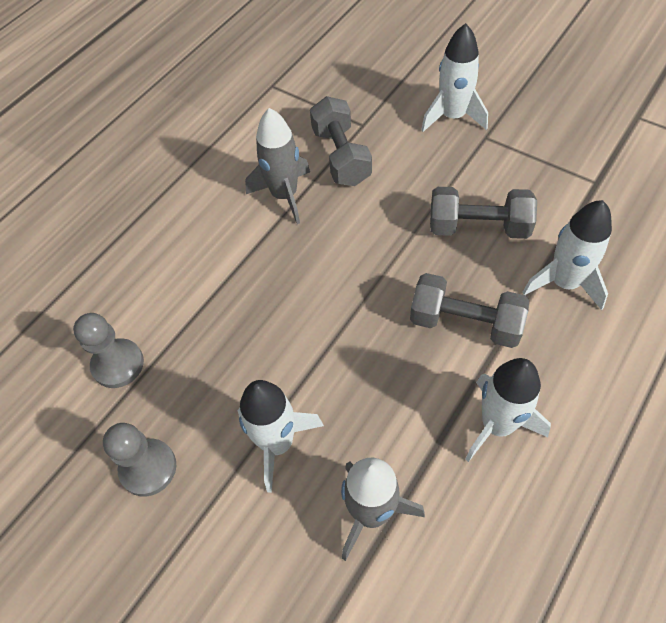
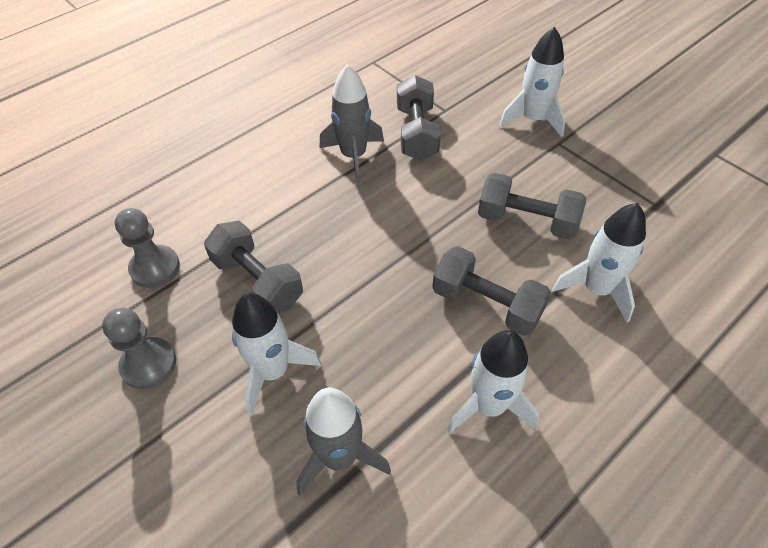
camera: 10 degrees right, 5 degrees down
none -> grey dumbbell [204,221,303,313]

